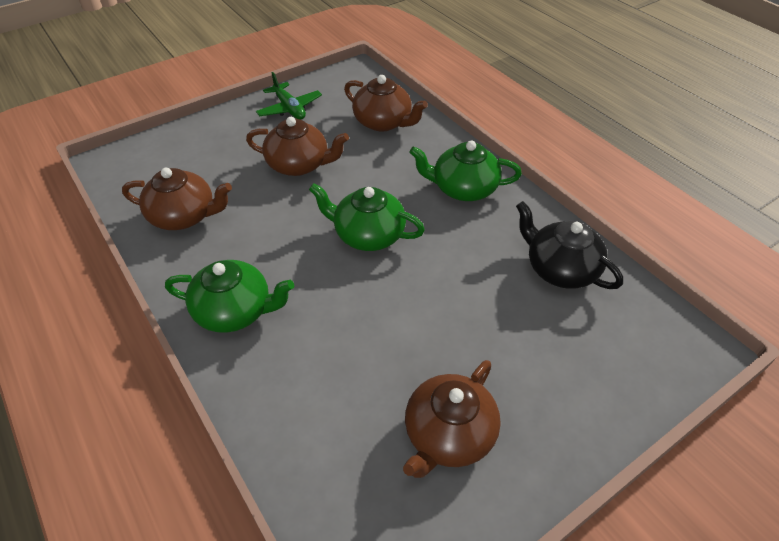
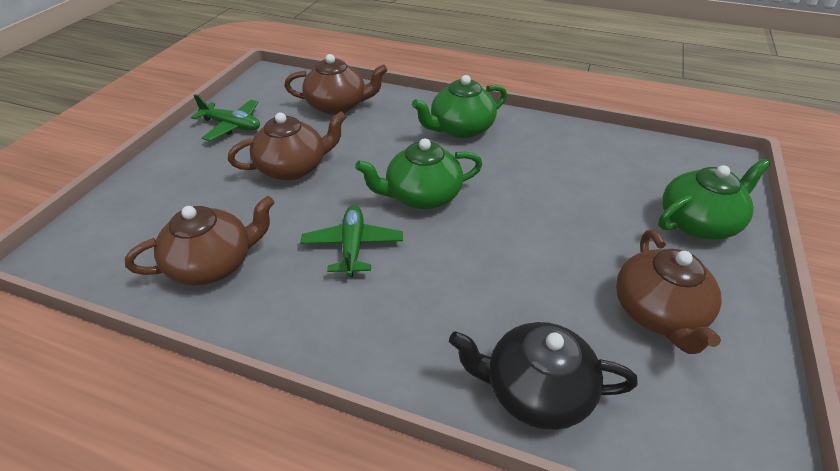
camera: 35 degrees left, 5 degrees down
green teapot [165,260,294,333] -> green teapot moved to [658,158,771,240]
black teapot [516,201,623,289] -> black teapot moved to [449,322,638,430]
none -> green plane [300,205,403,277]

